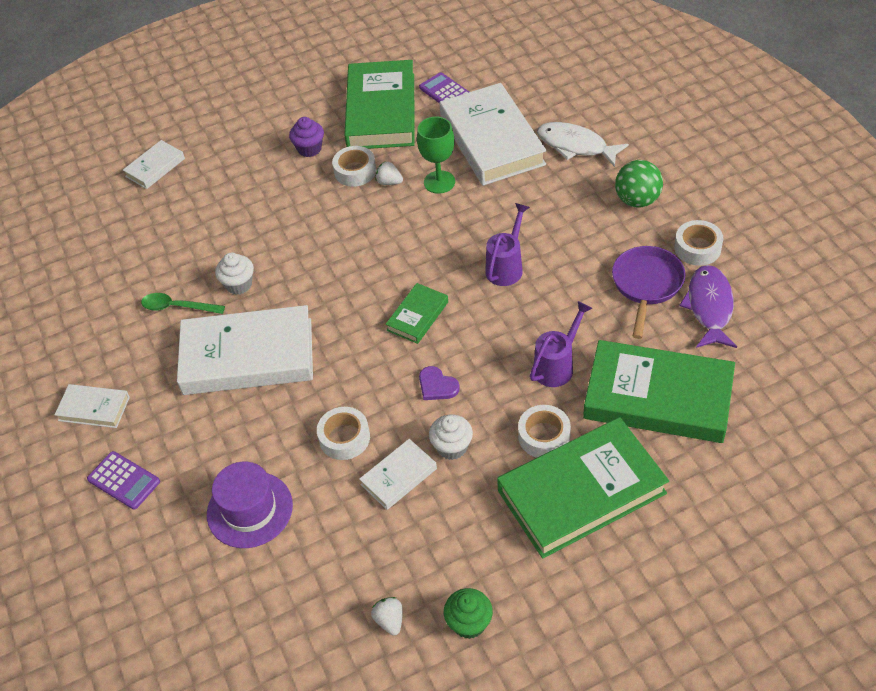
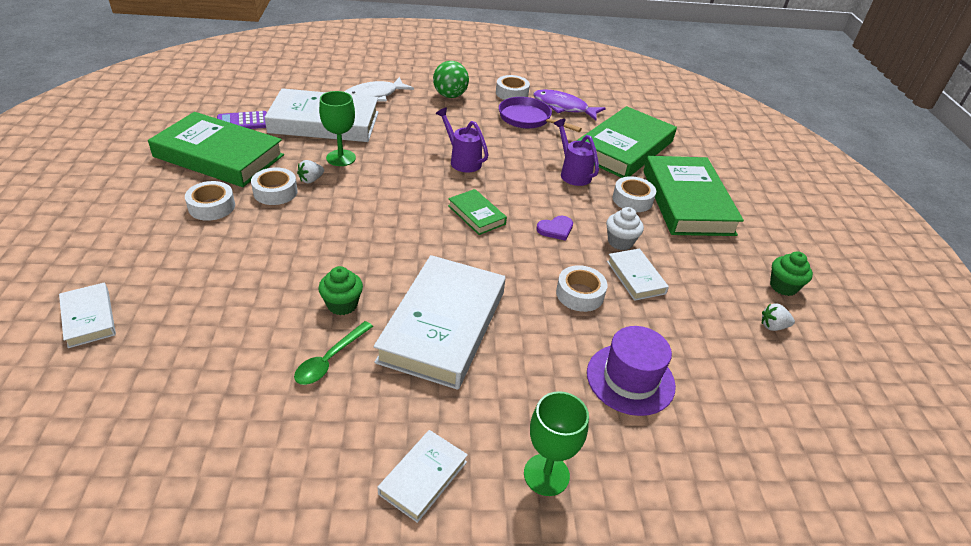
camera: 75 degrees left, 10 degrees down
purple calculator [87,451,160,510] -> green goblet [524,391,589,496]
white cupcake [215,253,254,295] -> green cupcake [318,266,363,315]
purple cupcake [289,117,324,157] -> white tape [185,181,235,221]

